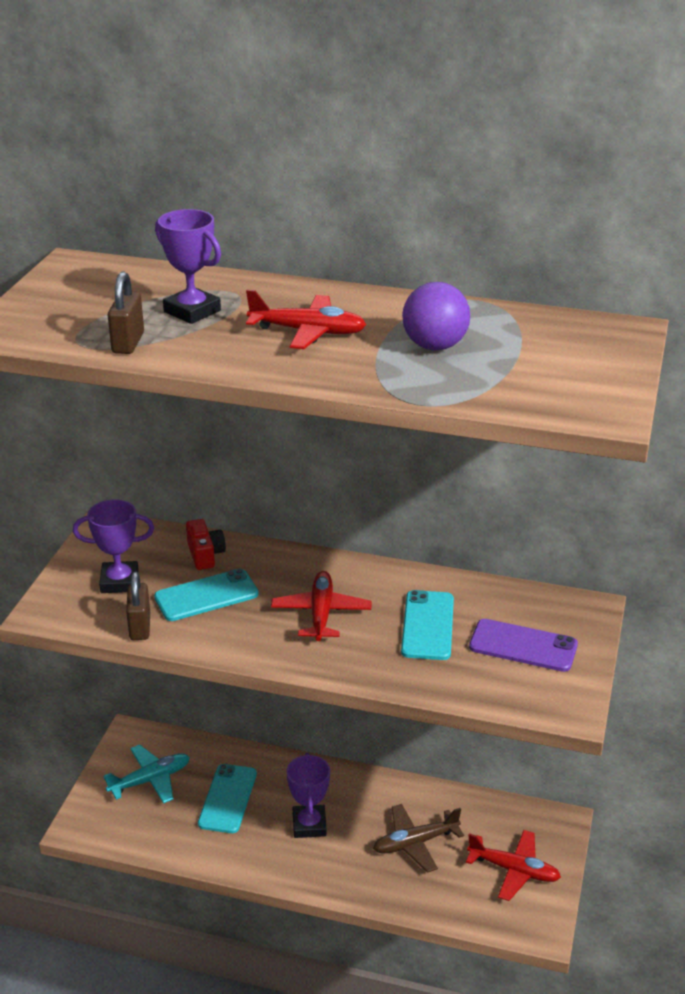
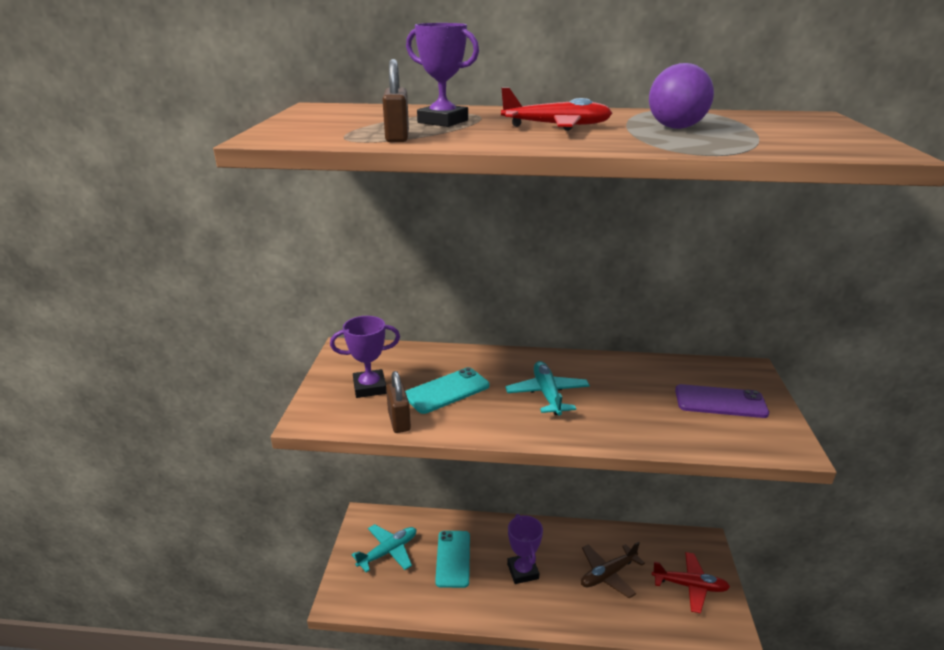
camera: 10 degrees left, 5 degrees down
red camera [186,519,226,570] -> none
red plane [271,571,372,641] -> turquoise plane [505,361,590,415]
turquoise phone [401,590,454,660] -> none

